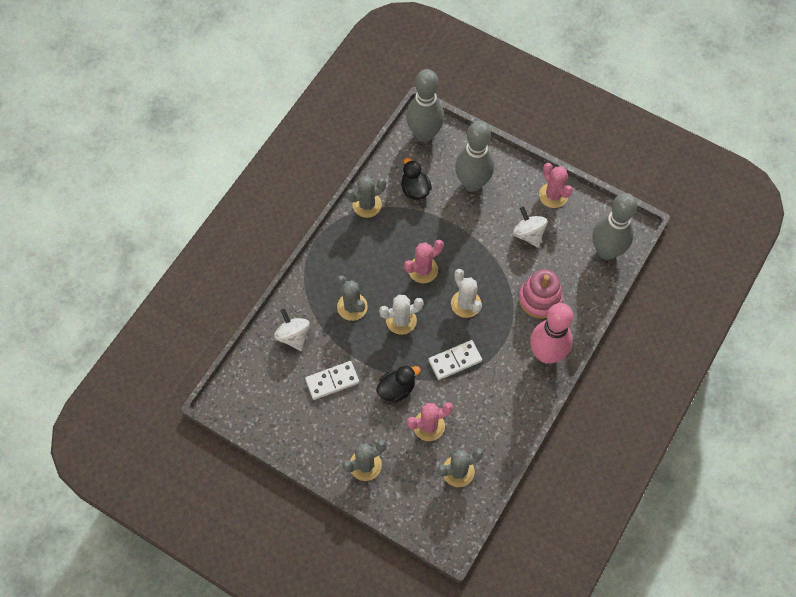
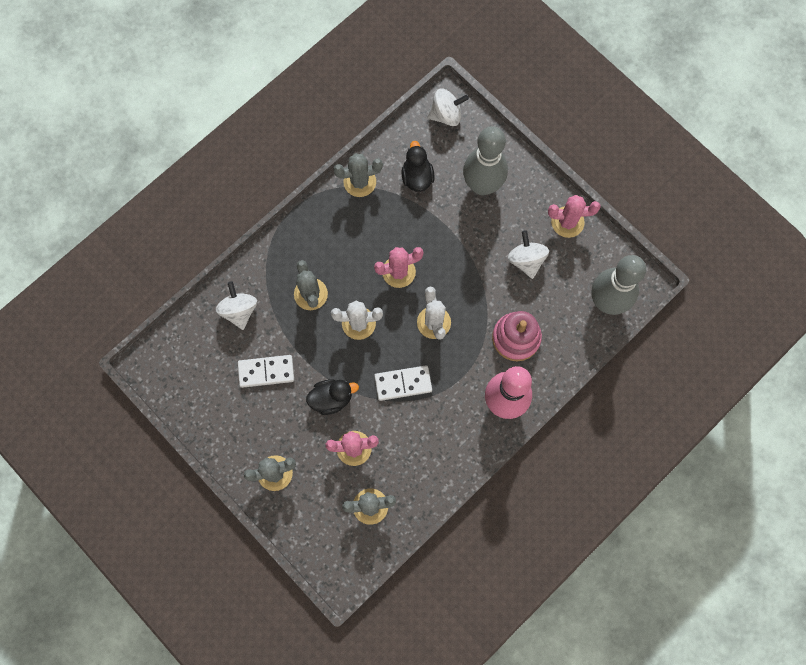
camera: 15 degrees right, 10 degrees up
grey bowling pin [406,69,444,142] -> white spinning top [427,89,469,126]
pink cactus [539,163,573,208] -> pink cactus turned 75 degrees counterclockwise [548,195,601,238]

